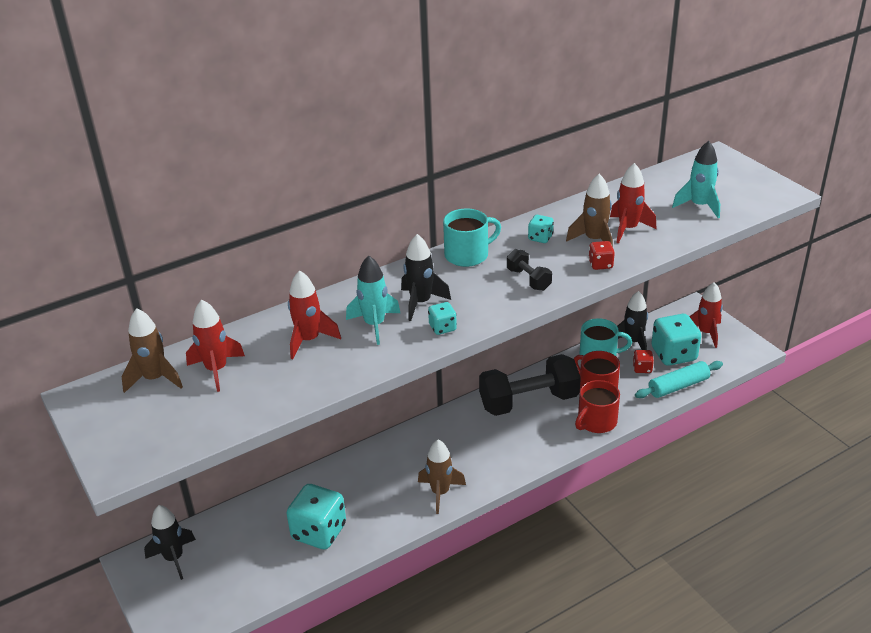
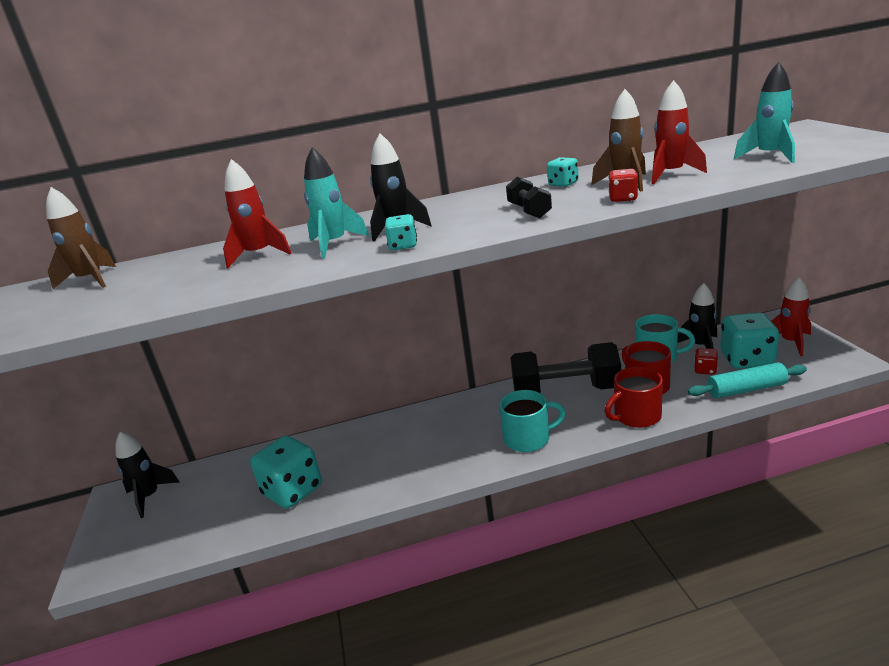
camera: 20 degrees right, 10 degrees down
red rocket [186,300,245,392] -> none
brown rocket [418,440,466,514] -> none
turquoise mug [443,209,501,267] -> turquoise mug moved to [499,390,566,452]

